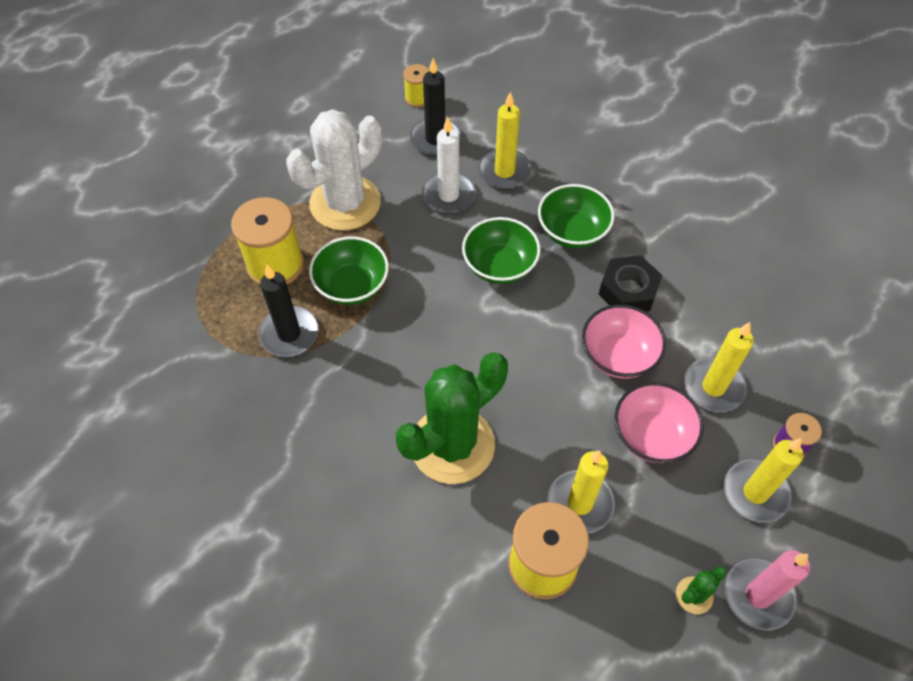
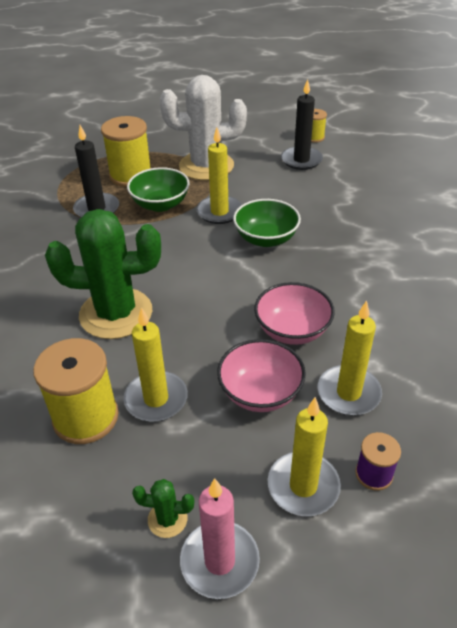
camera: 40 degrees right, 15 degrees down
white candle [422,117,476,214] -> none
yellow candle [478,92,532,189] -> yellow candle moved to [196,127,242,224]
green bowl [538,184,614,249] -> none
black nut [599,255,663,312] -> none

